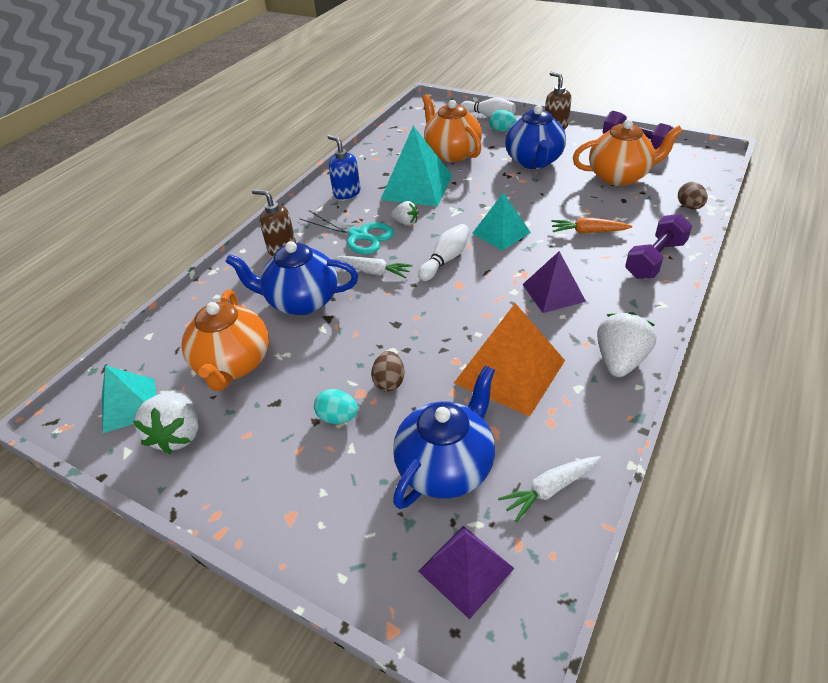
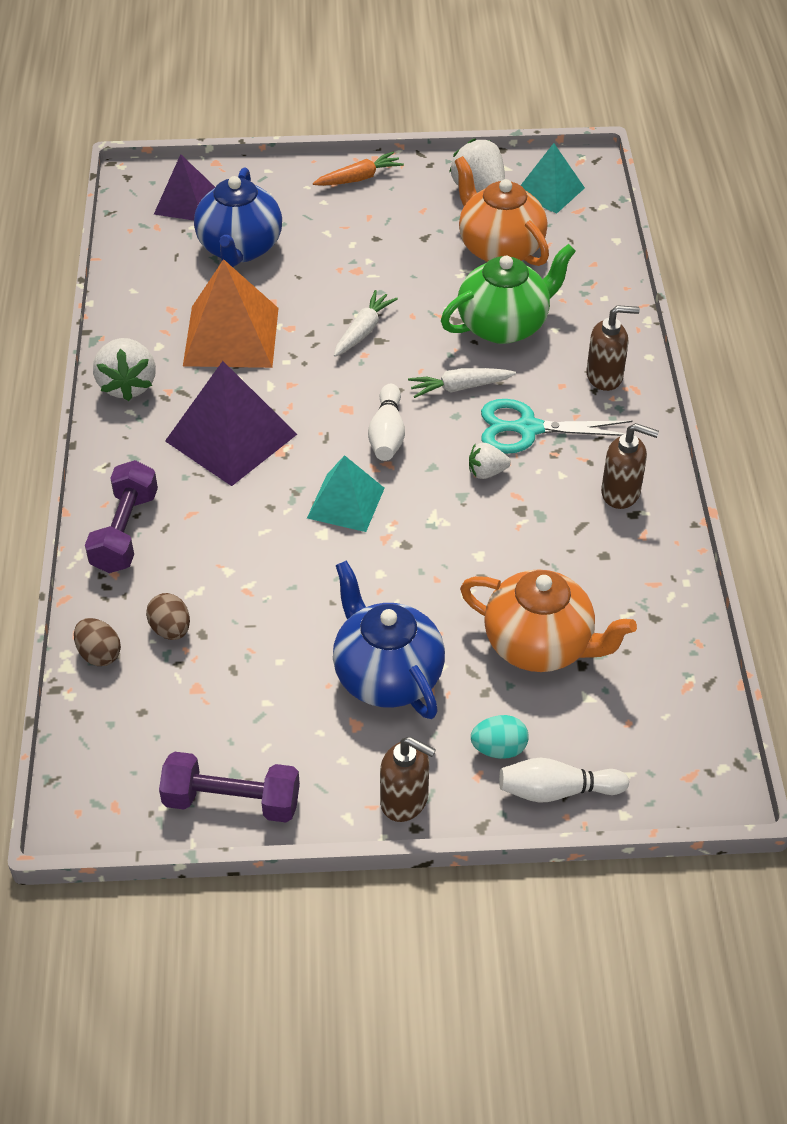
camera: 145 degrees right, 5 degrees up
blue teapot [225,241,358,315] -> green teapot [441,244,576,344]
turquoise egg [314,389,358,424] -> none
blue soap dispenser [328,134,360,200] -> brown soap dispenser [601,423,659,509]
brown egg [371,351,404,392] -> brown egg moved to [146,593,190,640]
turquoise pyramid [380,126,452,206] -> none
white carrot [498,456,601,522] -> white carrot moved to [334,290,398,357]
purple pyramid [522,251,586,313] -> purple pyramid [165,361,297,486], size x1.57
orange carrot [551,218,632,234] -> orange carrot moved to [313,152,404,186]
orange teapot [573,119,683,186] -> none

